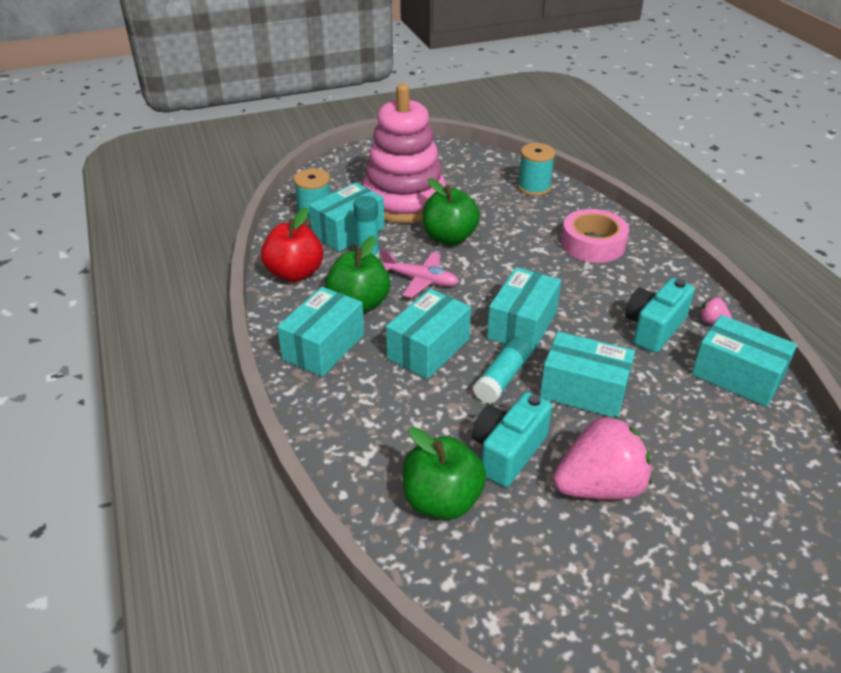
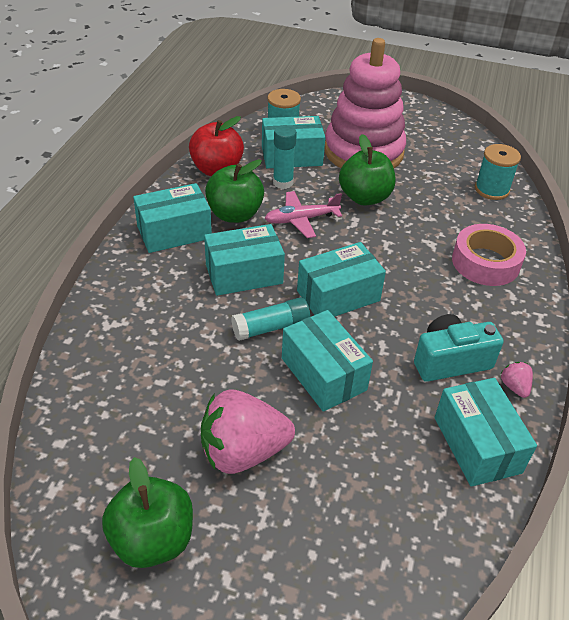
camera: 35 degrees right, 5 degrees up
pink plane [381,249,459,298] -> pink plane turned 105 degrees clockwise [265,191,342,238]
green apple [402,427,486,520] -> green apple moved to [102,457,193,568]
turquoise camera [472,392,552,487] -> none
pink strawberry [553,416,652,500] -> pink strawberry turned 150 degrees clockwise [201,389,295,474]

